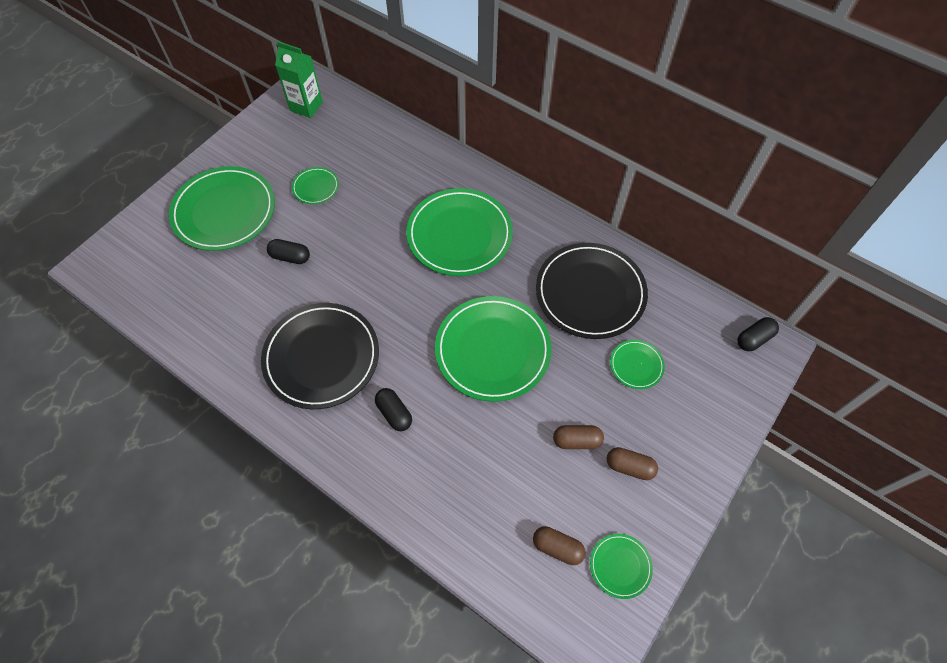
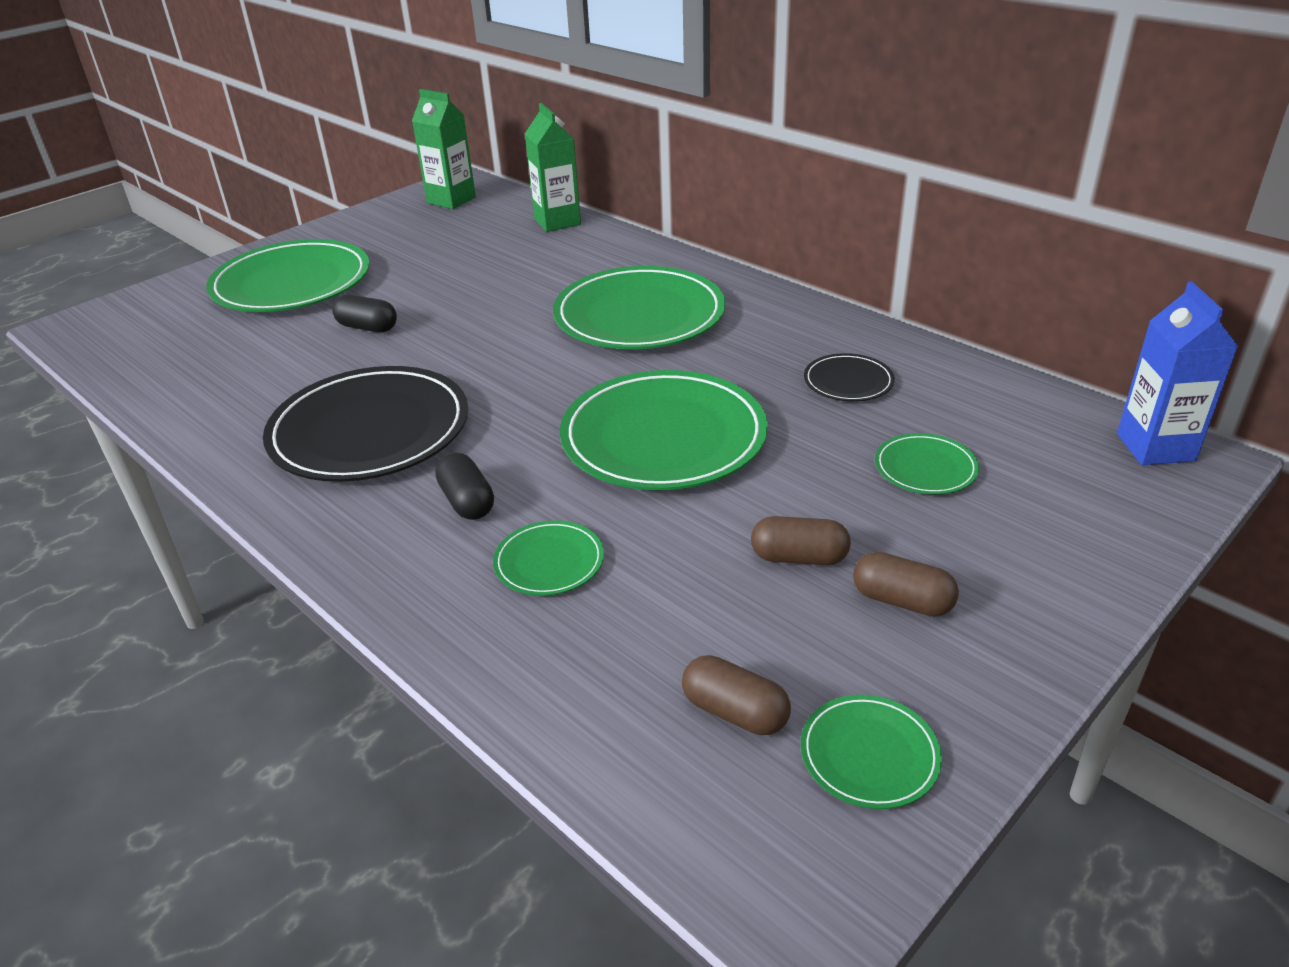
camera: 10 degrees right, 25 degrees down
green plate [292,167,339,204] -> green plate moved to [493,520,604,596]
black plate [536,243,648,339] -> black plate [804,353,895,402], size x0.46
black capsule [738,317,779,351] -> blue carton [1117,281,1239,465]
none -> green carton [525,103,581,232]

